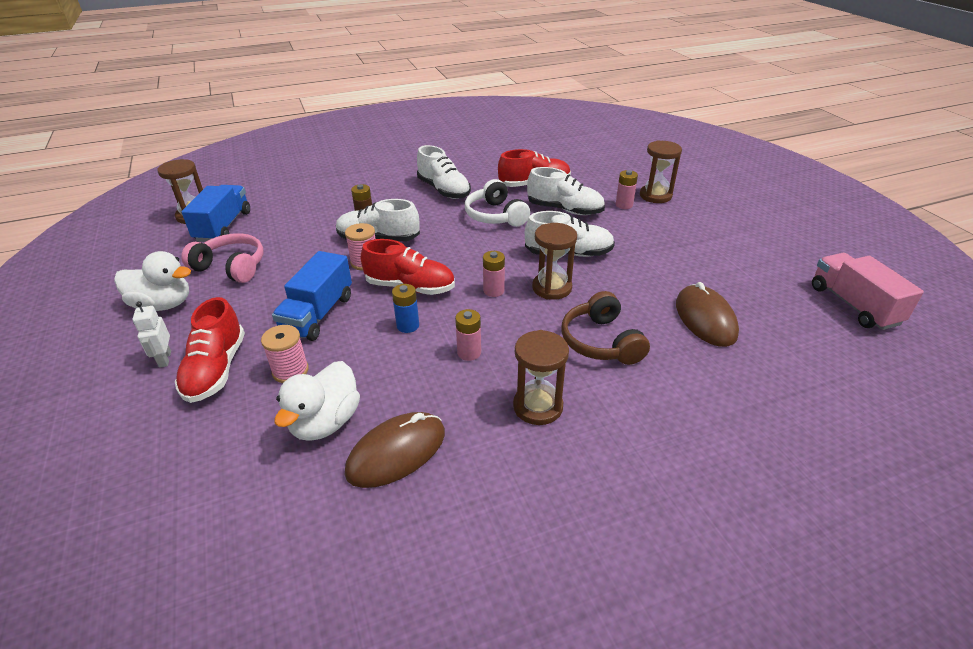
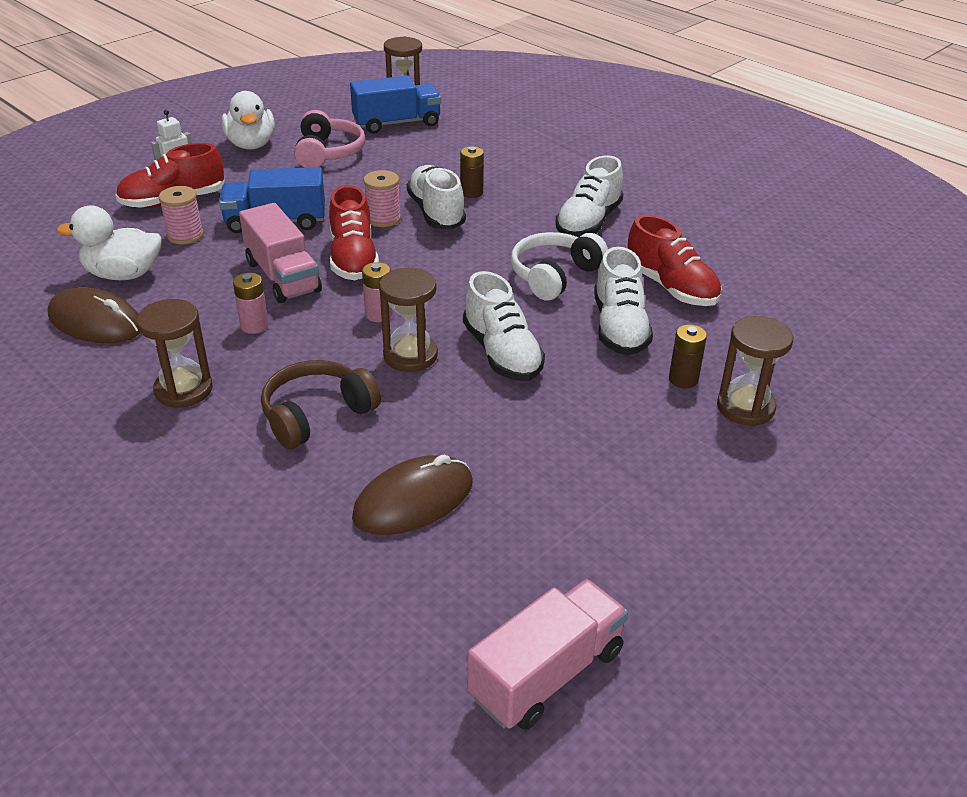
camera: 65 degrees right, 0 degrees up
blue battery [392,284,419,333] -> pink truck [239,203,322,303]
pink battery [616,170,638,209] -> brown battery [669,324,707,388]

